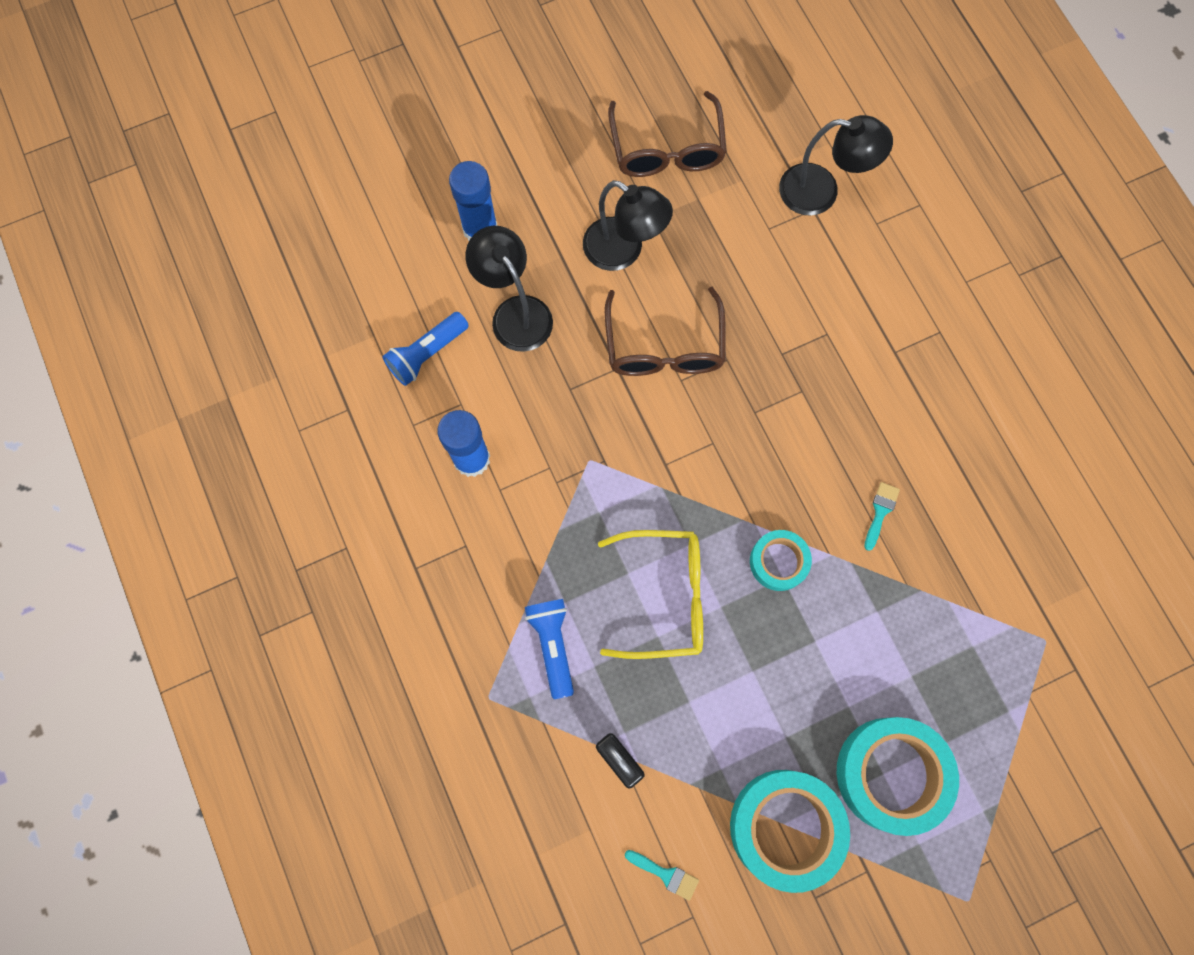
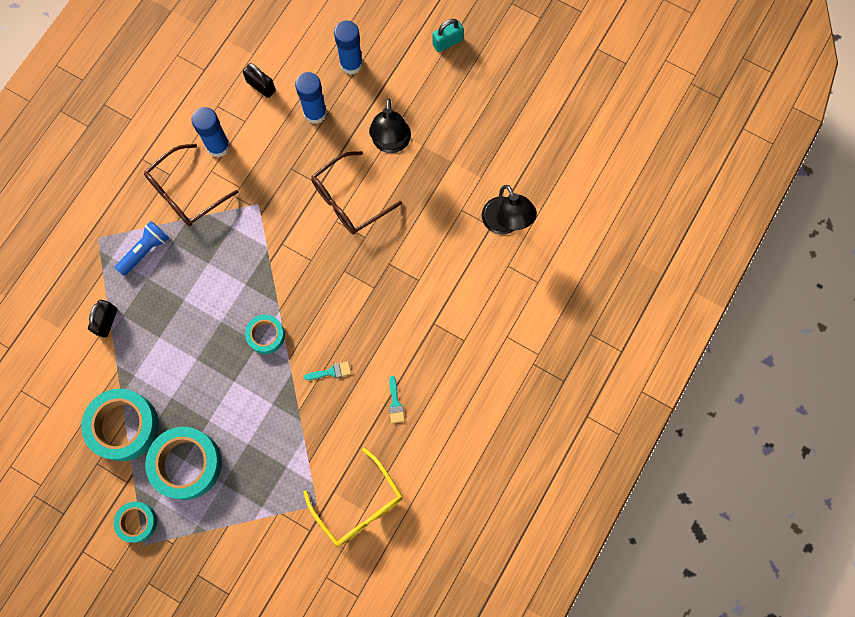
camera: 55 degrees right, 0 degrees up
blue flashlight [382,312,469,386] -> black padlock [243,63,276,98]
black lamp [465,226,553,352] -> blue glue stick [295,72,327,124]
yellow glasses [598,530,703,659] -> yellow glasses moved to [303,448,402,546]
brown glasses [608,91,727,177] -> brown glasses moved to [144,144,238,226]
turquoise brush [625,850,699,901] -> turquoise brush moved to [389,376,405,423]
none -> turquoise tape [114,502,157,543]
none -> turquoise padlock [432,19,464,52]

